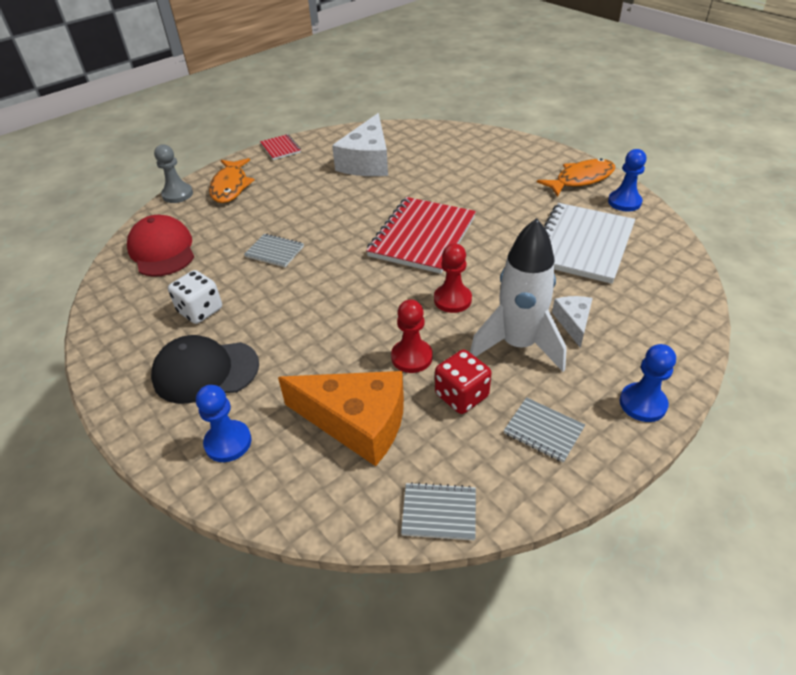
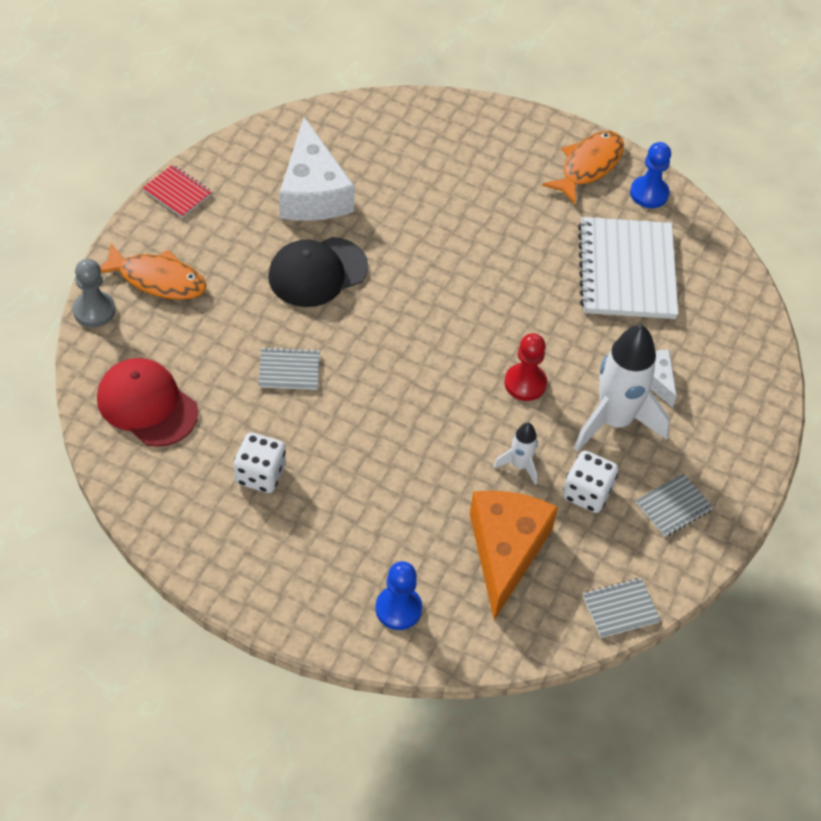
camera: 30 degrees left, 10 degrees up
black cap [151,335,259,404] -> black cap moved to [268,237,368,307]
orange fish [209,158,255,203] -> orange fish turned 45 degrees counterclockwise [100,243,206,300]
orange cheese [278,371,404,466] -> orange cheese turned 75 degrees counterclockwise [470,490,558,620]
red notebook [366,197,476,274] -> none
red pawn [391,299,433,373] -> white rocket [494,422,538,485]
red dice [435,350,492,414] -> white dice [563,451,618,513]
grey notebook [504,397,585,463] -> grey notebook turned 45 degrees counterclockwise [636,473,713,537]
blue pawn [620,344,676,422] -> none

